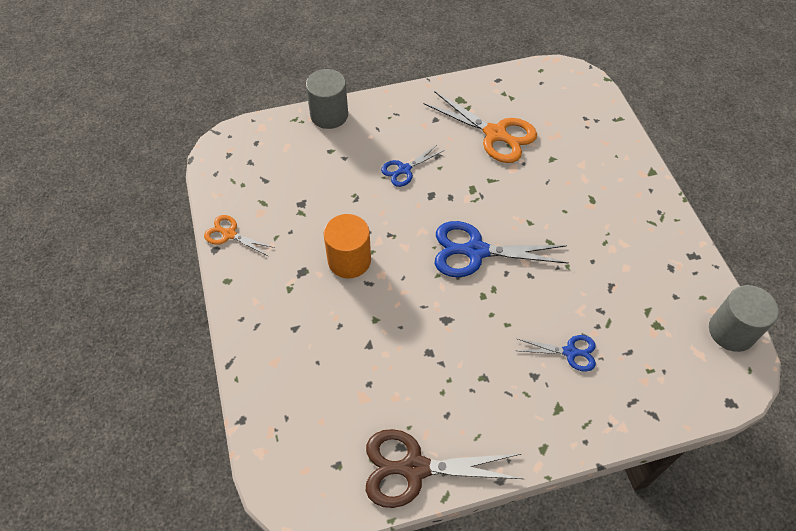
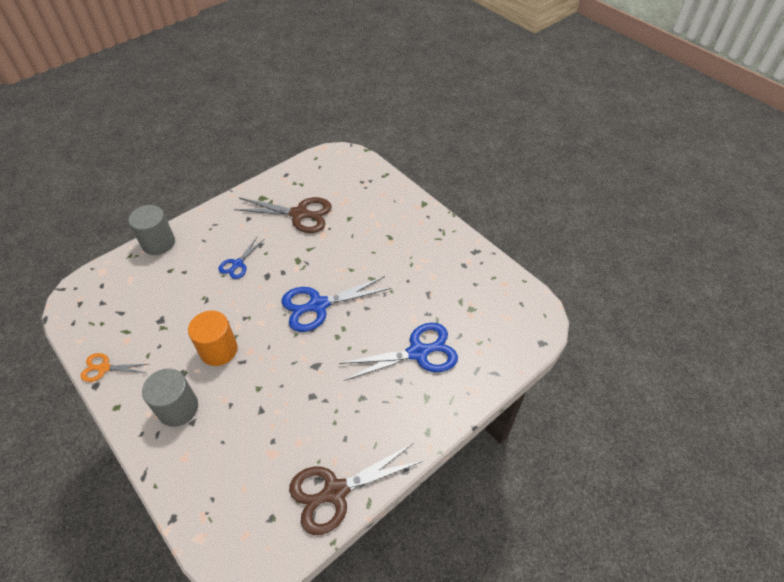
camera: 25 degrees left, 5 degrees down
orange scissors [423,91,537,163] -> brown scissors [234,197,332,233]
blue scissors [518,335,596,372] -> blue scissors [339,323,458,381], size x1.81
grey cylinder [709,285,779,352] -> grey cylinder moved to [142,368,198,427]

